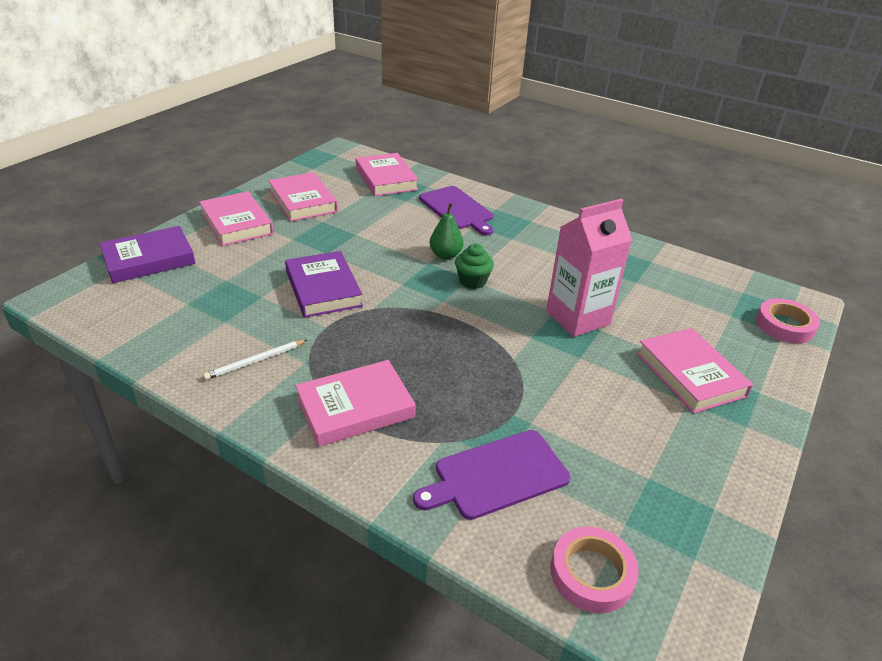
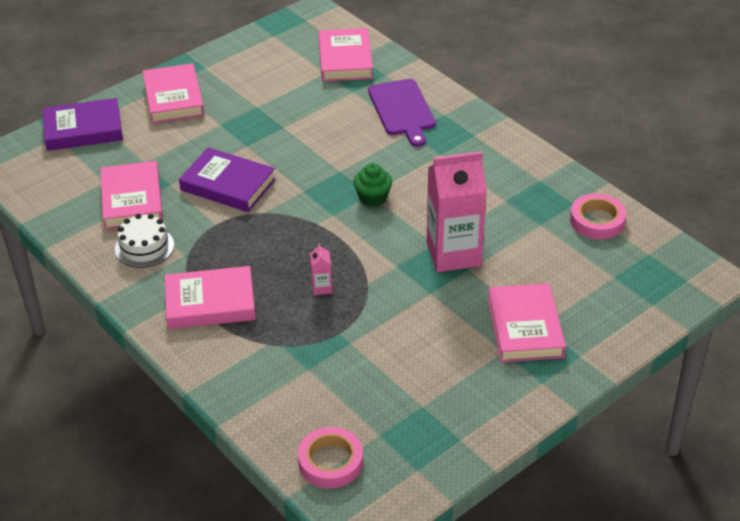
camera: 20 degrees right, 5 degrees up
white pencil [203,340,307,380] -> white cake [115,214,174,268]
pink book [268,172,338,222] -> pink book moved to [100,161,163,230]
purple book [285,251,363,318] -> purple book turned 60 degrees counterclockwise [179,147,276,212]
purple cutting board [413,430,571,520] -> none
green pear [429,203,464,260] -> none
pink tape [756,298,820,343] -> pink tape moved to [570,193,626,240]
none -> pink carton [310,243,332,295]

